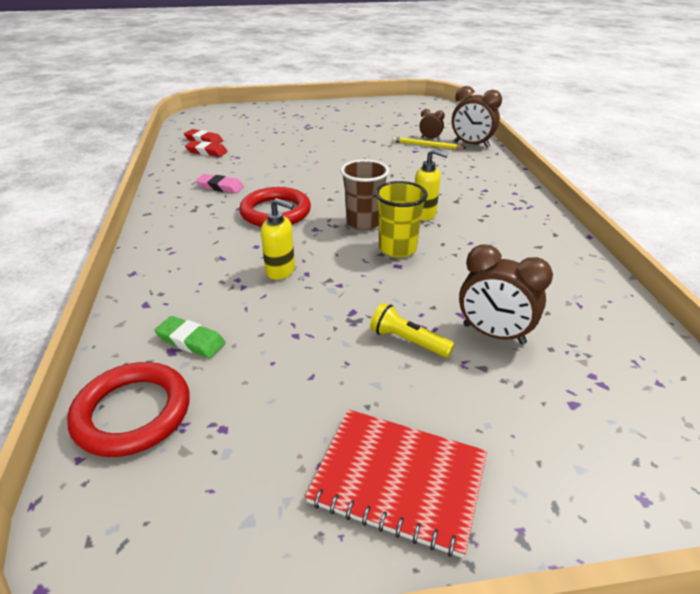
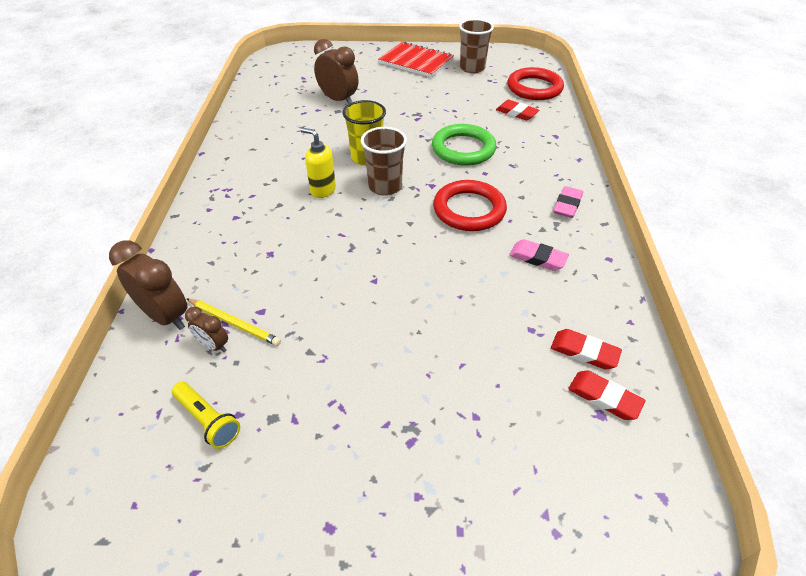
camera: 170 degrees left, 10 degrees up
green eraser [154,316,226,359] -> red eraser [496,100,539,121]
yellow soap dispenser [261,198,295,280] -> green ring [432,124,496,166]
yellow flashlight [370,302,455,358] -> yellow flashlight moved to [172,382,240,449]
none -> brown cup [459,19,494,73]
none -> pink eraser [553,186,583,218]

